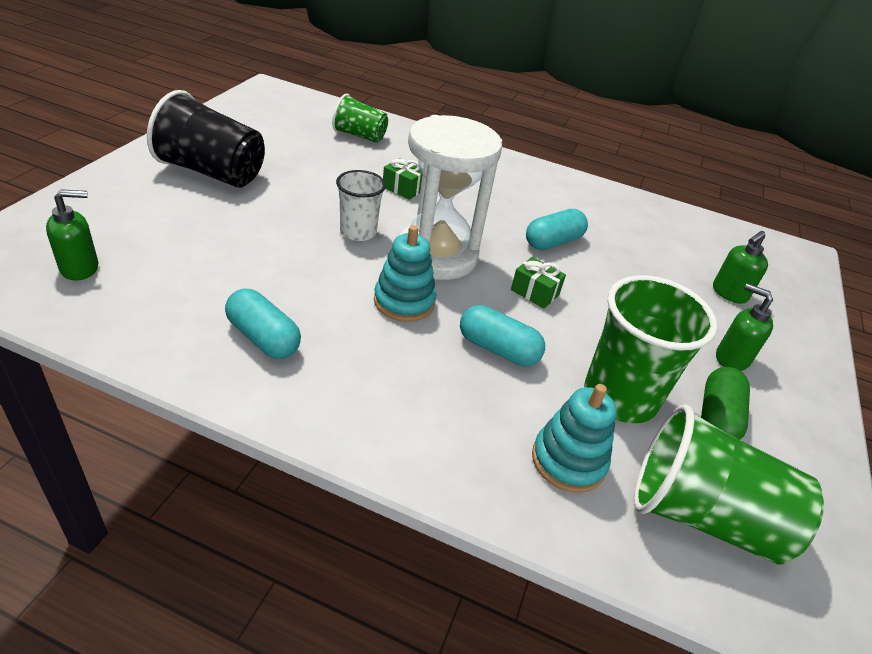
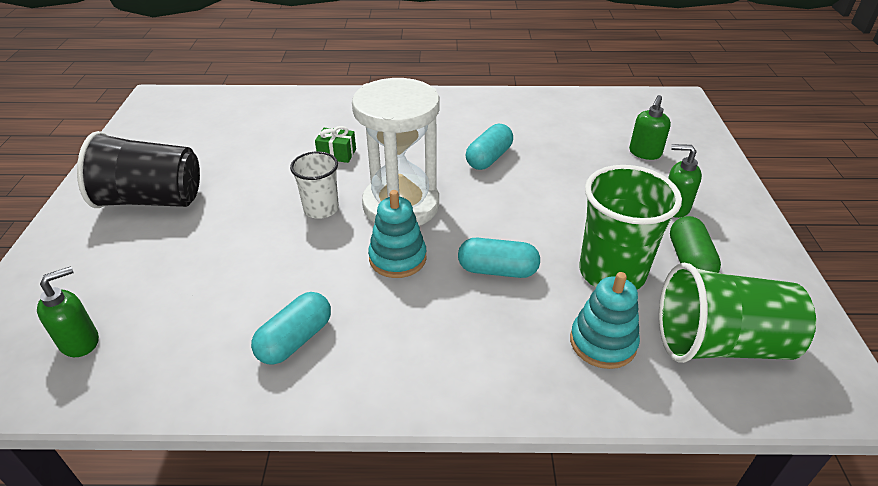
camera: 15 degrees left, 0 degrees up
turquoise capsule [225,289,301,359] -> turquoise capsule turned 75 degrees counterclockwise [251,292,331,365]
green cup [332,93,388,143] -> none
green gift [511,257,566,309] -> none

